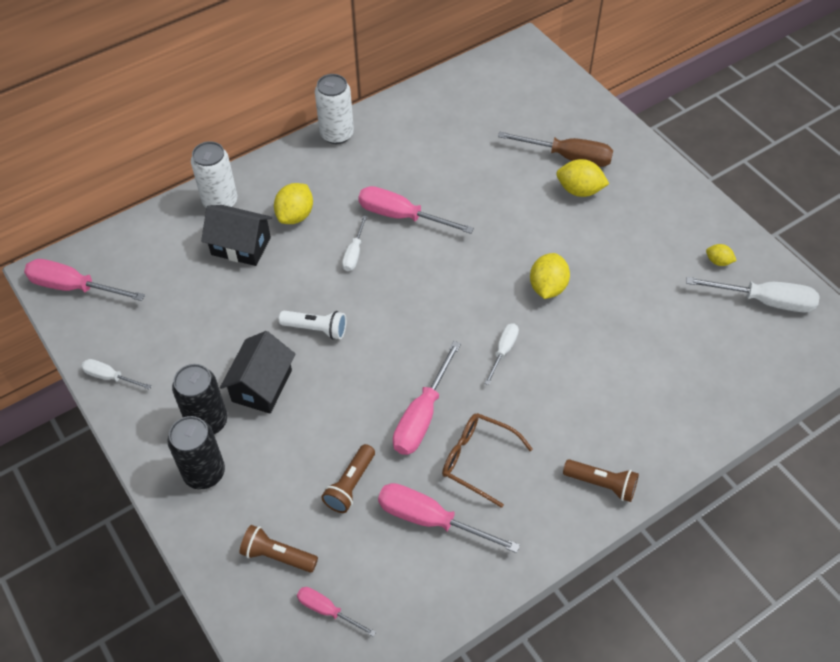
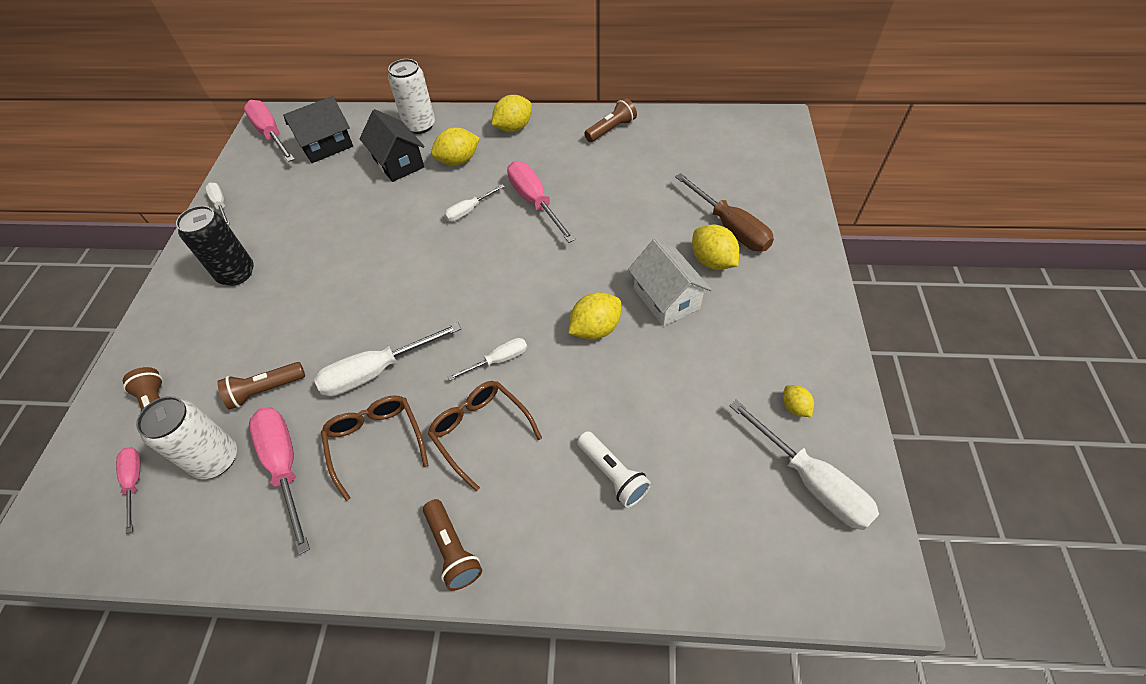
camera: 40 degrees right, 0 degrees up
black can [167,416,225,489] -> none
black house [220,331,295,414] -> black house moved to [283,96,353,163]
white flashlight [279,311,346,340] -> white flashlight moved to [577,431,651,508]
white can [315,74,354,144] -> white can moved to [136,396,237,479]
pink screwdriver [393,341,461,455] -> white screwdriver [314,322,461,397]
none -> brown glasses [428,381,542,491]
none -> yellow lemon [492,95,532,132]
none -> brown flashlight [584,98,637,142]
none -> white house [628,239,712,326]

